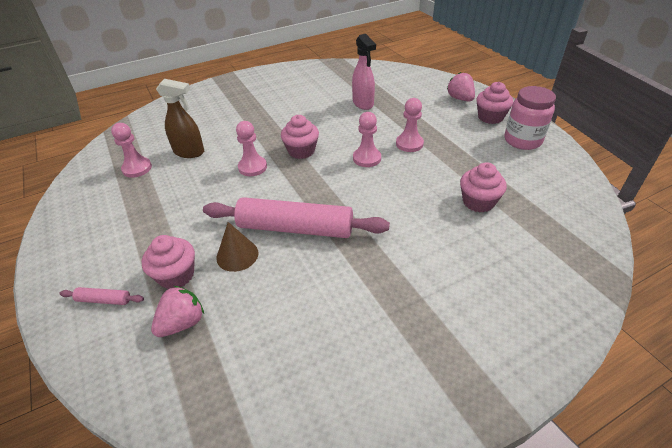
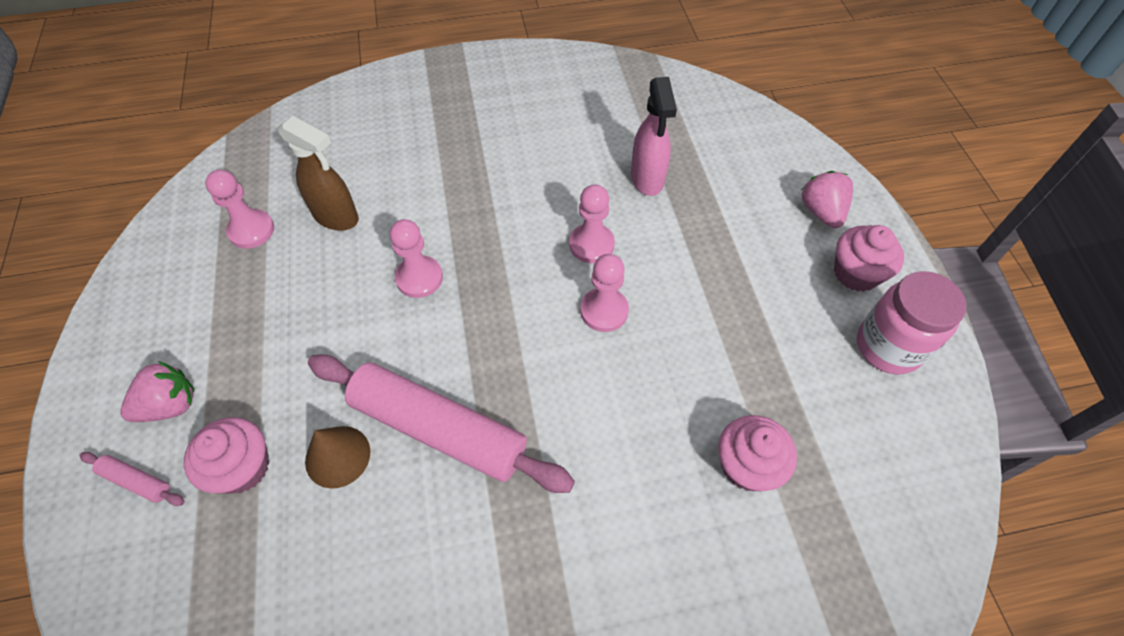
camera: 15 degrees right, 15 degrees up
pink strawberry [151,286,204,337] -> pink strawberry moved to [120,361,194,422]
pink cupcake [281,115,319,159] -> none
pink pawn [396,98,424,152] -> pink pawn moved to [569,184,615,263]

